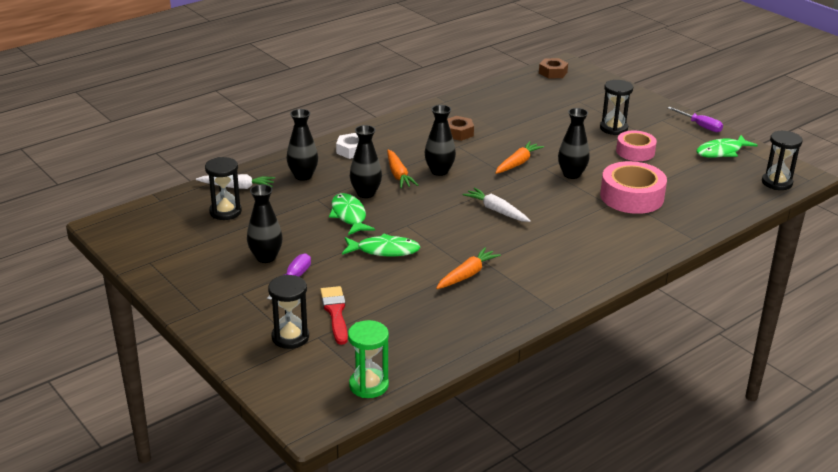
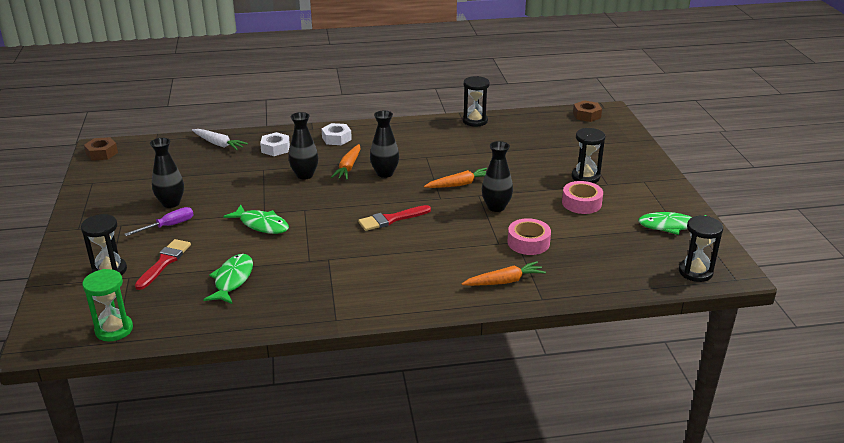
camera: 30 degrees right, 0 degrees up
black hourglass [205,157,242,220] -> black hourglass moved to [463,76,490,127]
black vase [287,109,318,181] -> white nut [260,132,290,156]
green fish [329,193,375,235] -> green fish moved to [203,254,253,304]
orange carrot [436,247,501,289] -> orange carrot moved to [462,261,546,286]
brown nut [447,116,474,141] -> brown nut moved to [84,137,118,161]
white carrot [462,187,531,222] -> red brush [358,205,431,231]
pink tape [600,161,667,214] -> pink tape [508,218,551,255], size x0.65
purple screwdriver [668,107,723,132] -> none

